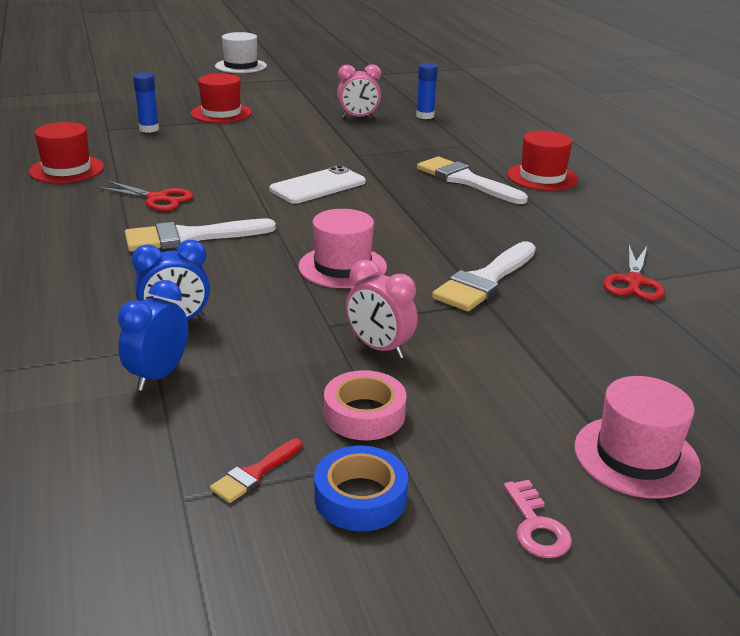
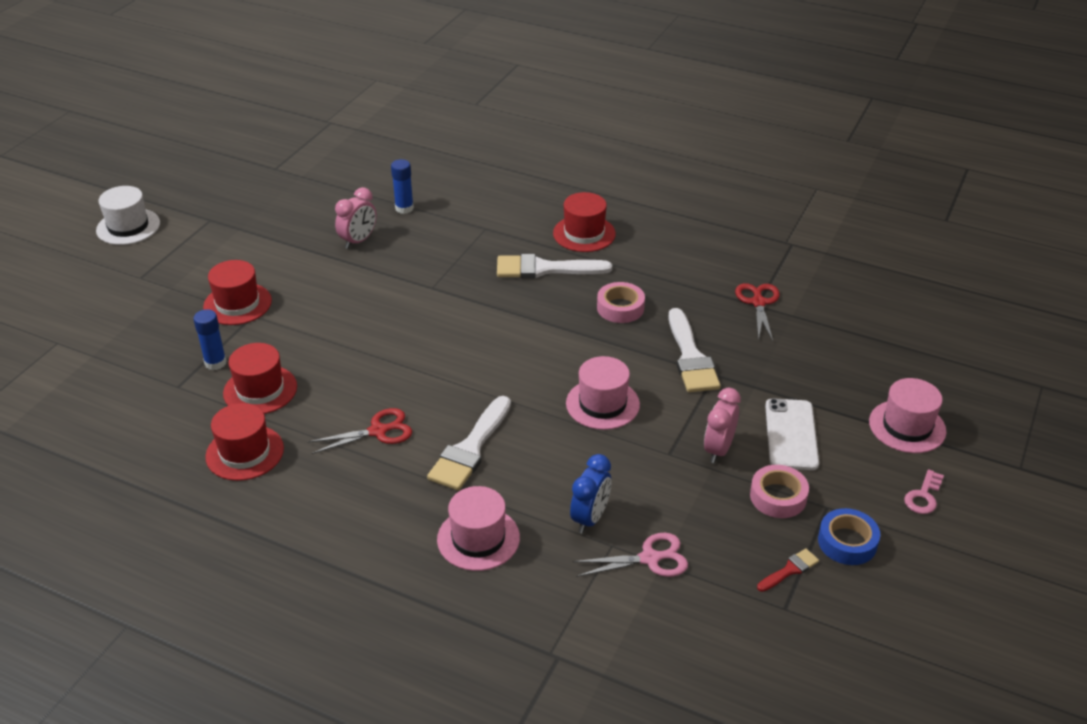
camera: 45 degrees left, 10 degrees up
blue clock [118,280,188,391] -> pink scissors [573,533,688,577]
red brush [210,438,303,503] -> red brush turned 120 degrees counterclockwise [757,548,819,592]
white phone [269,166,366,204] -> white phone moved to [765,398,819,470]
pink clock [346,260,418,359] -> pink clock turned 120 degrees clockwise [704,388,741,463]
pink key [504,480,572,558] -> pink key turned 90 degrees clockwise [904,469,944,514]
red scissors [603,245,665,301] -> red scissors turned 150 degrees counterclockwise [735,283,780,341]
none -> red hat [223,343,297,414]
none -> pink hat [437,486,520,571]
none -> pink tape [597,282,645,323]

